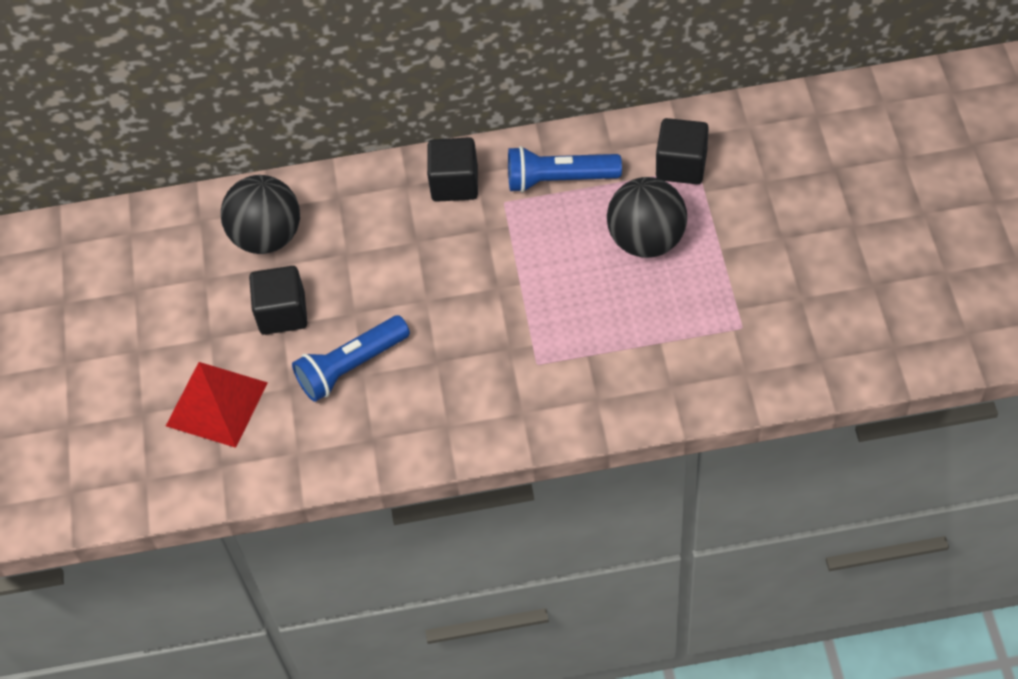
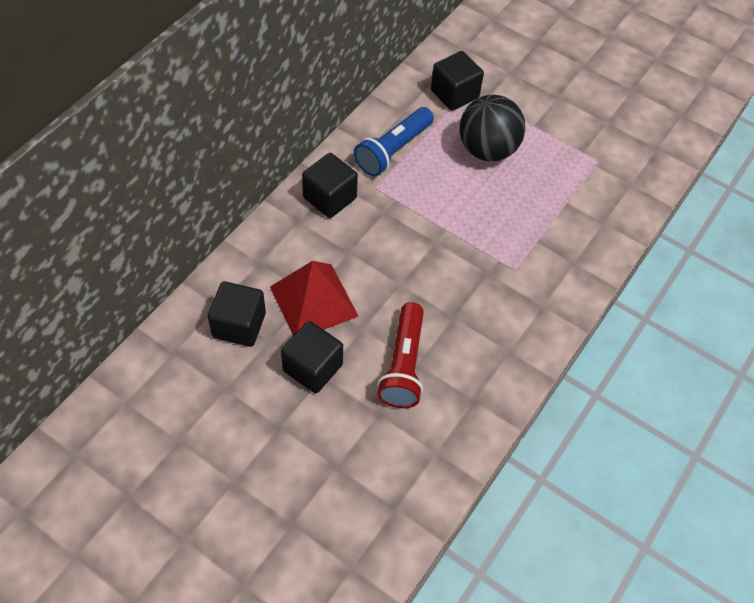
camera: 55 degrees left, 0 degrees up
red pyramid [166,362,268,448] -> red pyramid moved to [270,261,359,336]
black ball [221,175,300,254] -> black cube [208,281,266,347]
blue flashlight [292,315,410,402] -> red flashlight [377,302,424,408]

